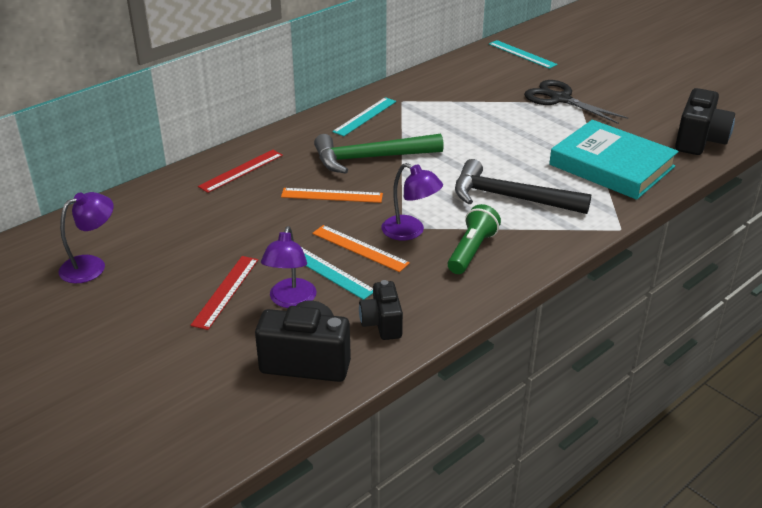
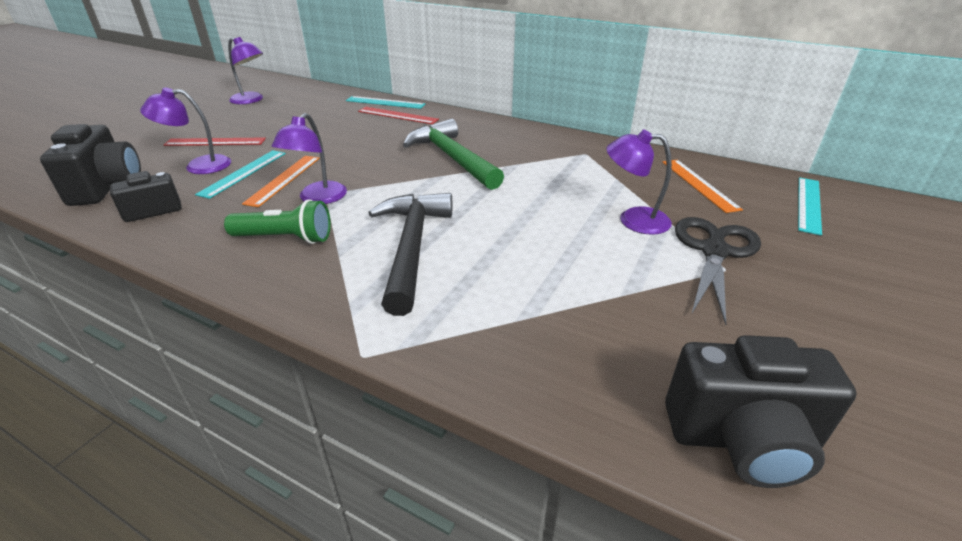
camera: 70 degrees right, 0 degrees up
orange ruler [281,188,383,203] -> orange ruler moved to [663,160,743,213]
turquoise ruler [332,97,396,136] -> turquoise ruler moved to [346,96,425,109]
turquoise book [549,120,679,200] -> none
none -> purple lamp [606,130,672,235]

